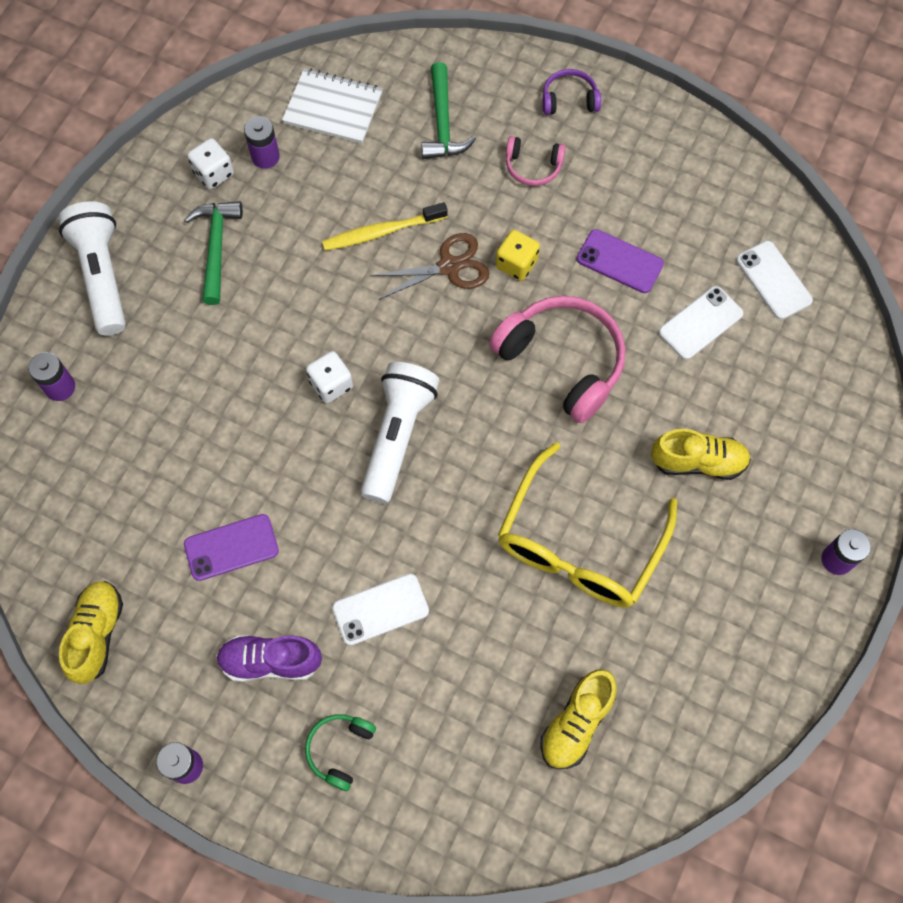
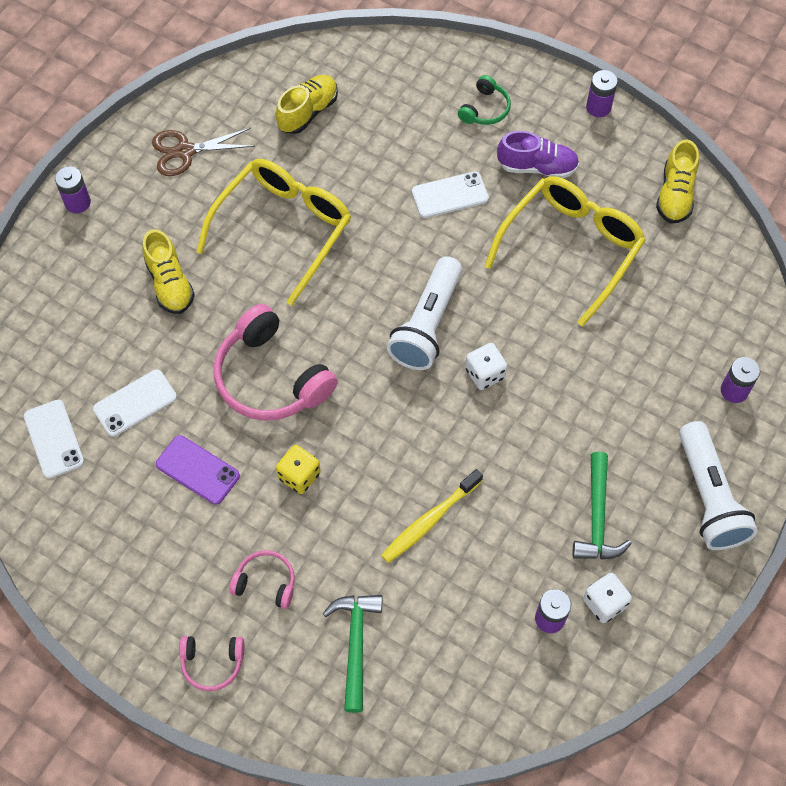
camera: 175 degrees left, 5 degrees down
purple phone [184,514,279,581] -> yellow glasses [485,176,646,326]
white notebook [282,68,383,144] -> none
yellow toothbrush [322,202,448,251] -> yellow toothbrush turned 150 degrees clockwise [381,469,483,563]
brown scissors [370,233,489,300] -> brown scissors moved to [152,128,255,176]
purple headphones [542,69,601,115] -> pink headphones [179,636,245,691]
yellow shoe [651,429,751,480] -> yellow shoe turned 120 degrees counterclockwise [143,229,195,314]

